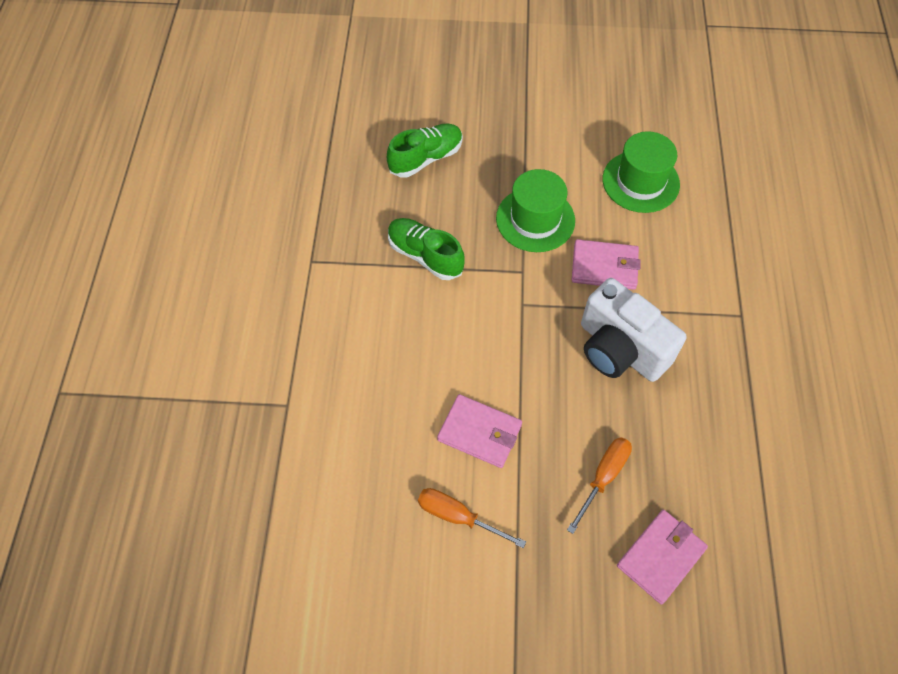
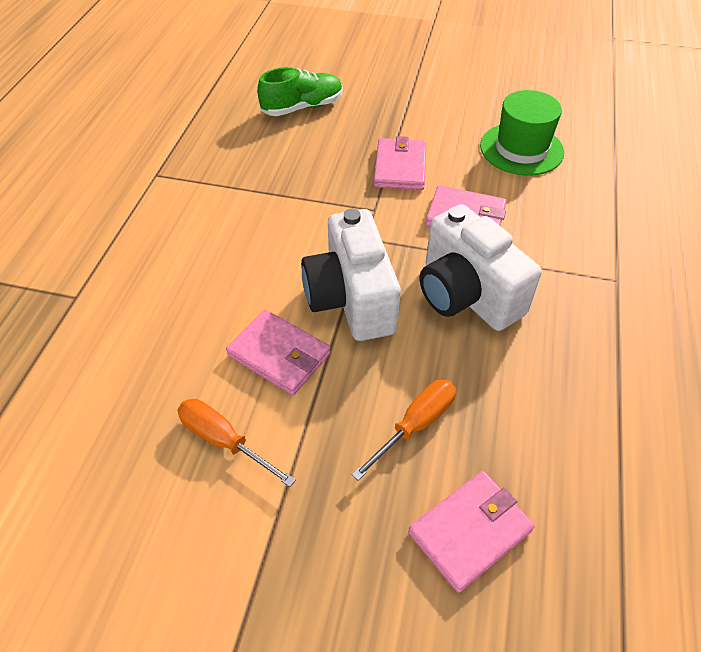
camera: 10 degrees right, 10 degrees down
green shoe [388,218,465,280] -> none
green hat [496,169,575,252] -> pink wallet [374,136,426,190]
none -> white camera [301,209,401,341]

